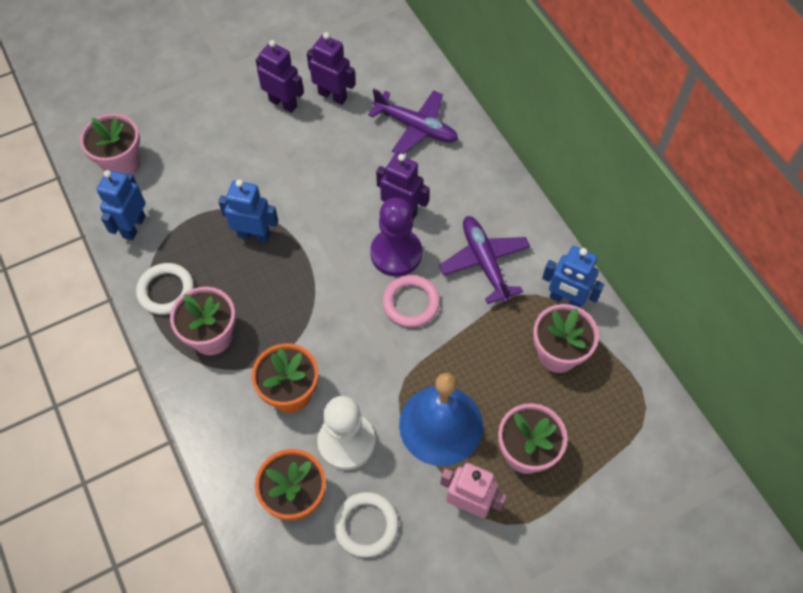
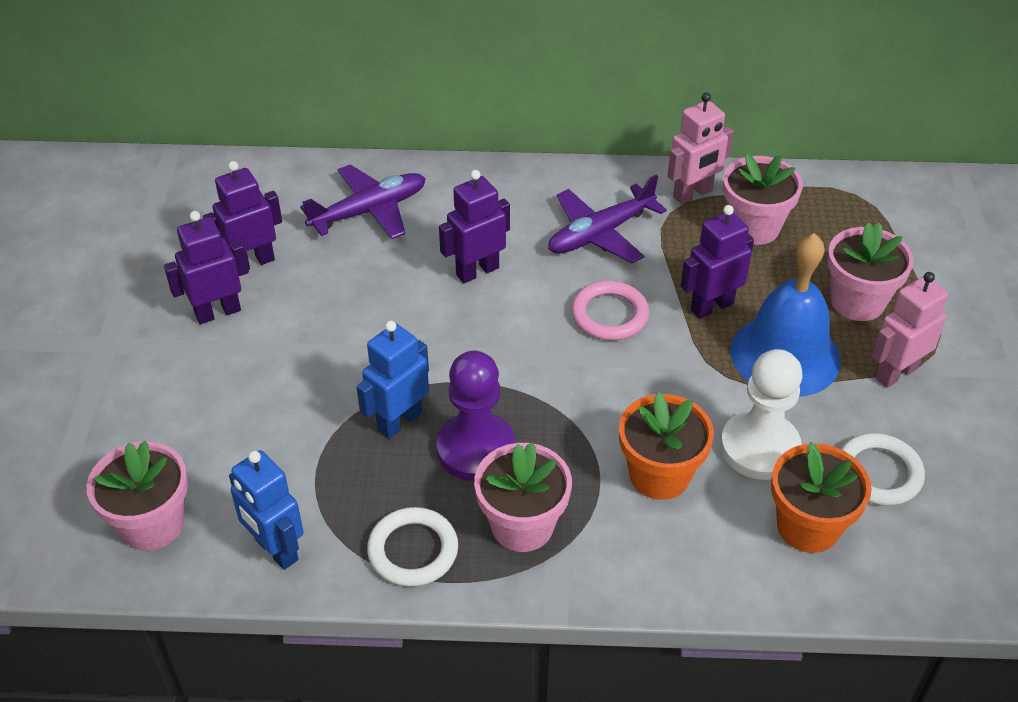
camera: 60 degrees left, 15 degrees down
purple pawn [370,198,422,276] -> purple pawn moved to [437,351,516,481]
purple plane [439,216,530,304] -> purple plane turned 45 degrees counterclockwise [548,175,667,263]
blue robot [542,246,604,308] -> pink robot [668,93,734,204]
none -> purple robot [681,205,754,319]

